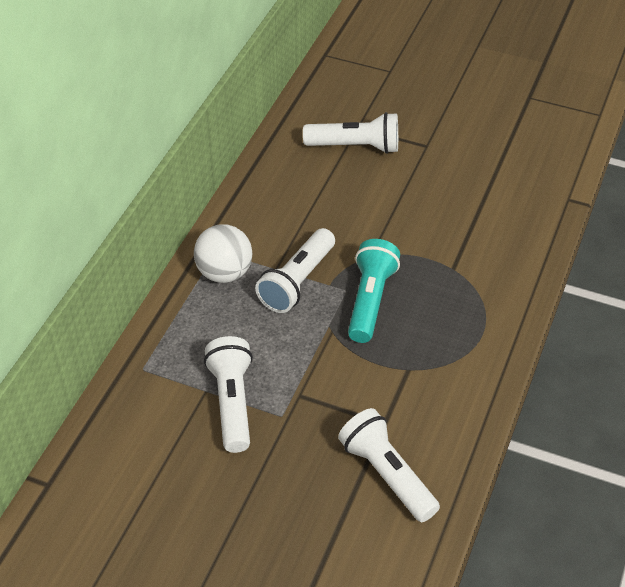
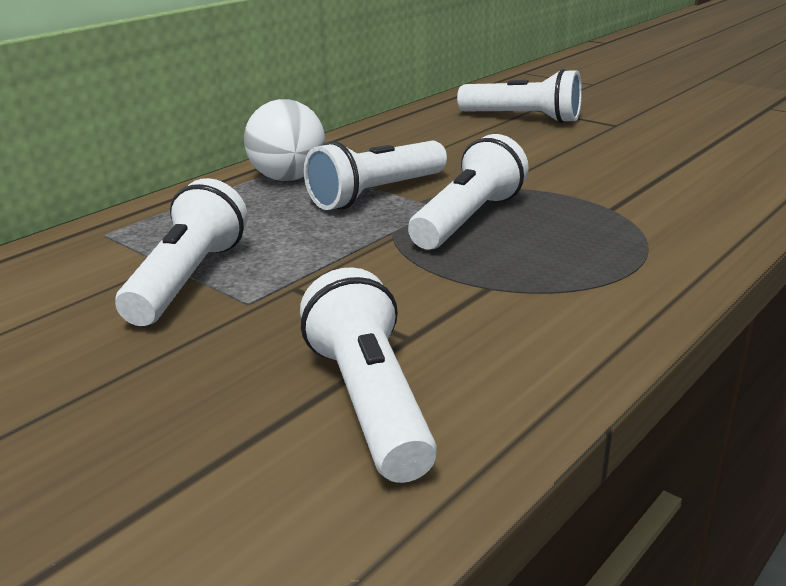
camera: 20 degrees right, 20 degrees down
turquoise flashlight [348,239,400,343] -> white flashlight [408,134,529,249]

